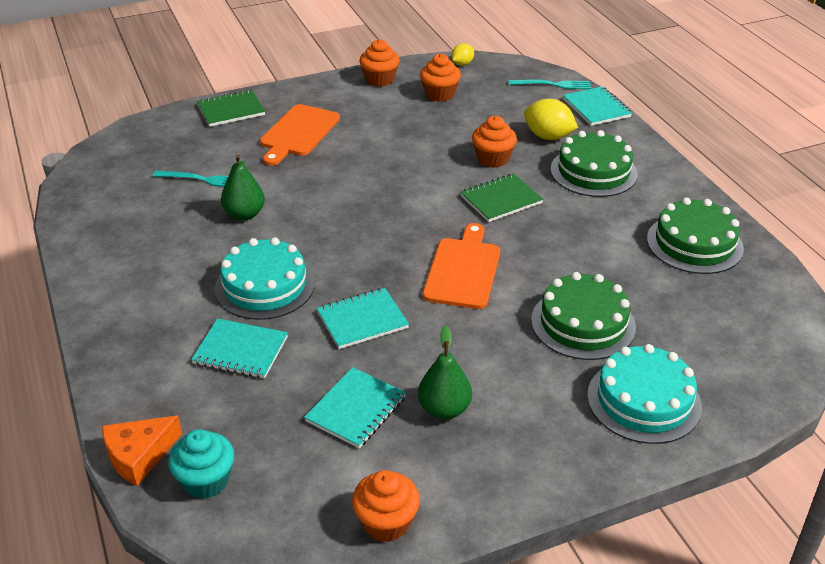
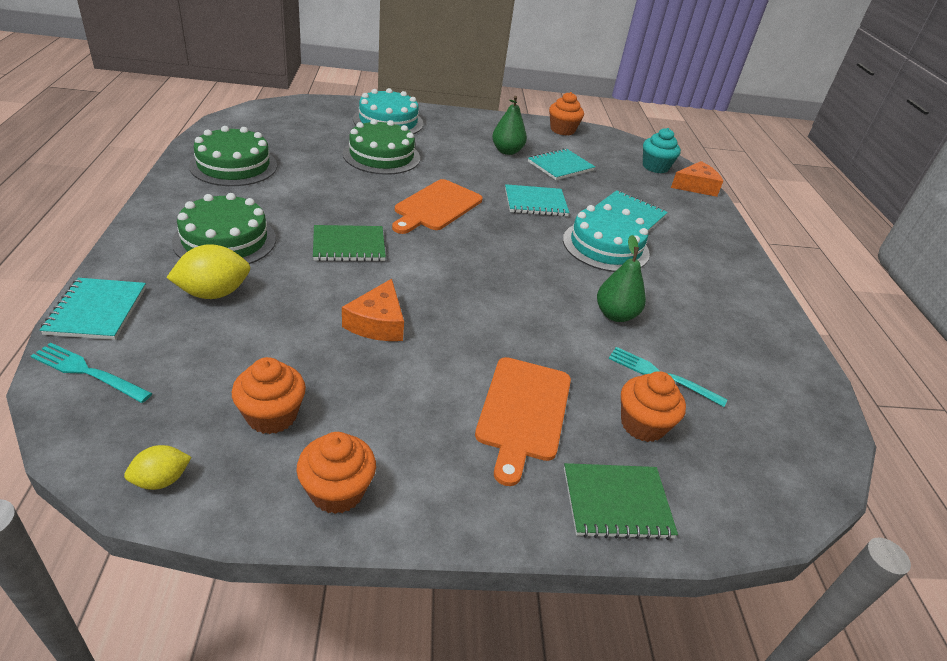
camera: 165 degrees left, 0 degrees up
orange cutting board [260,104,340,166] -> orange cutting board turned 150 degrees clockwise [475,357,571,486]
orange cupcake [472,116,517,168] -> orange cupcake moved to [621,371,686,442]
yellow lemon [524,99,578,140] -> yellow lemon turned 75 degrees counterclockwise [166,244,250,299]
none -> orange cheese [342,279,404,341]

